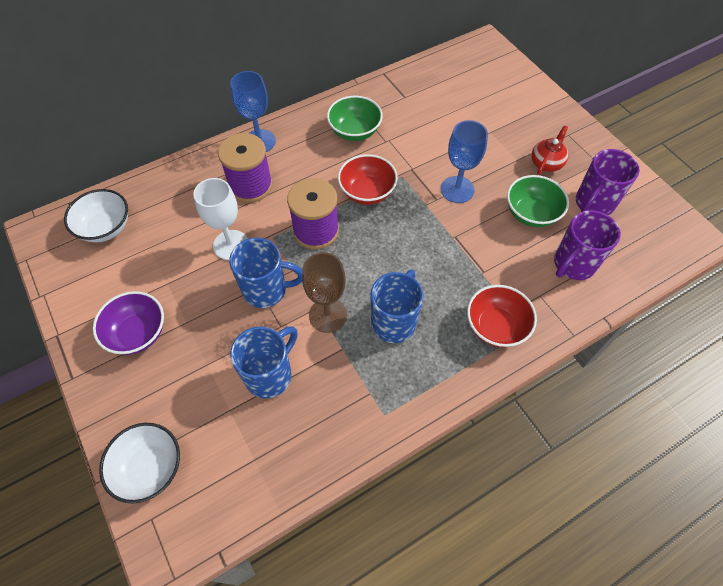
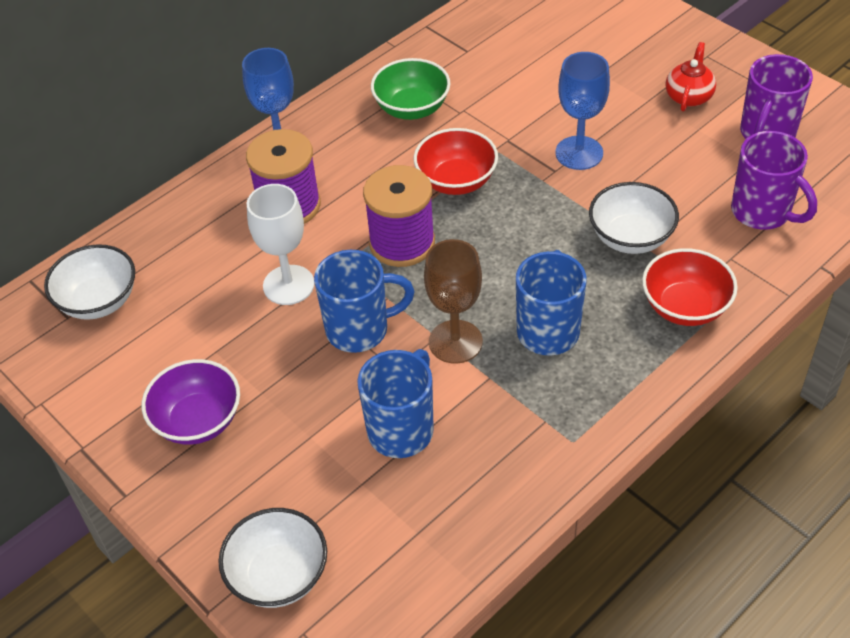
camera: 10 degrees left, 10 degrees down
green bowl [507,175,569,227] -> none
purple mug [554,210,621,280] -> purple mug turned 75 degrees counterclockwise [731,131,817,230]
none -> white bowl [589,182,679,254]

